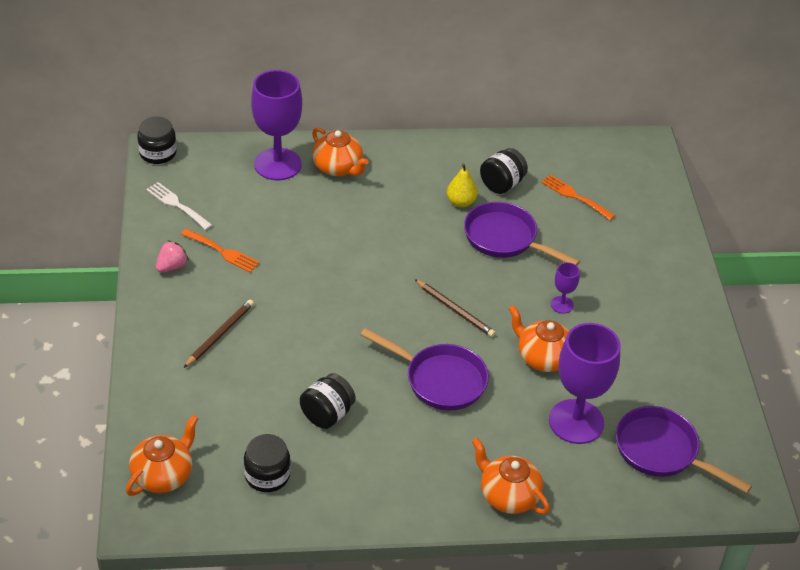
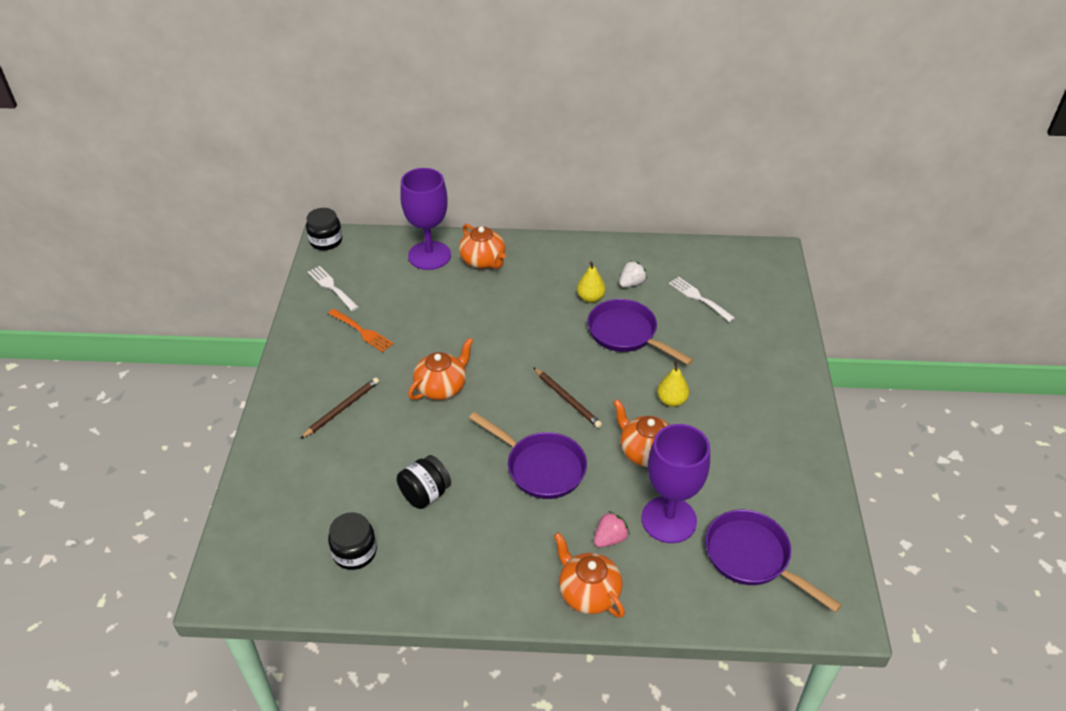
camera: 10 degrees right, 0 degrees up
orange teapot [126,415,198,496] -> orange teapot moved to [408,338,473,400]
pink strawberry [156,240,189,272] -> pink strawberry moved to [594,511,630,548]
black jar [480,148,528,194] -> white strawberry [619,261,647,288]
orange fork [541,174,615,220] -> white fork [669,277,735,322]
purple goblet [551,262,580,313] -> yellow pear [657,362,689,407]

